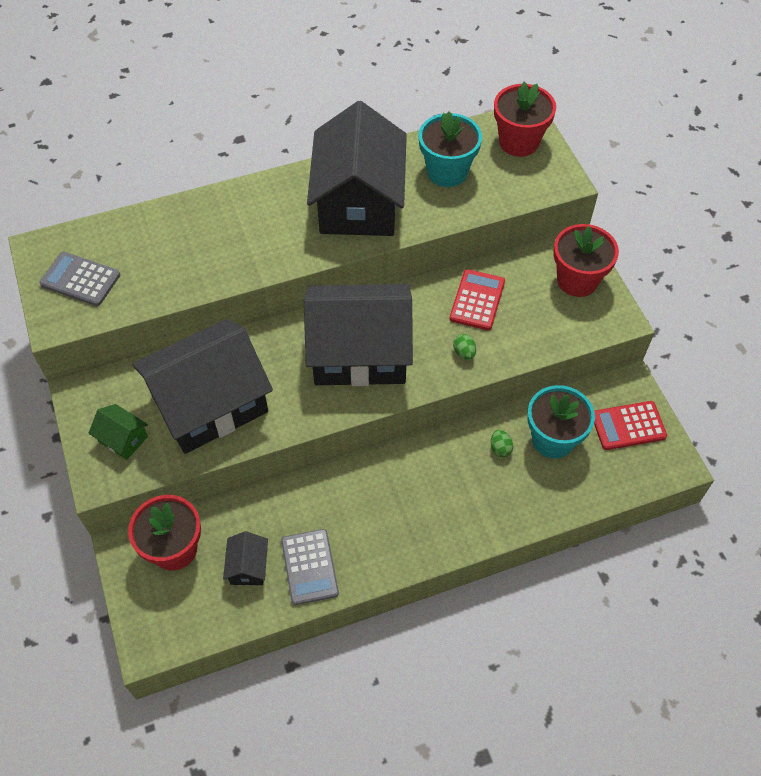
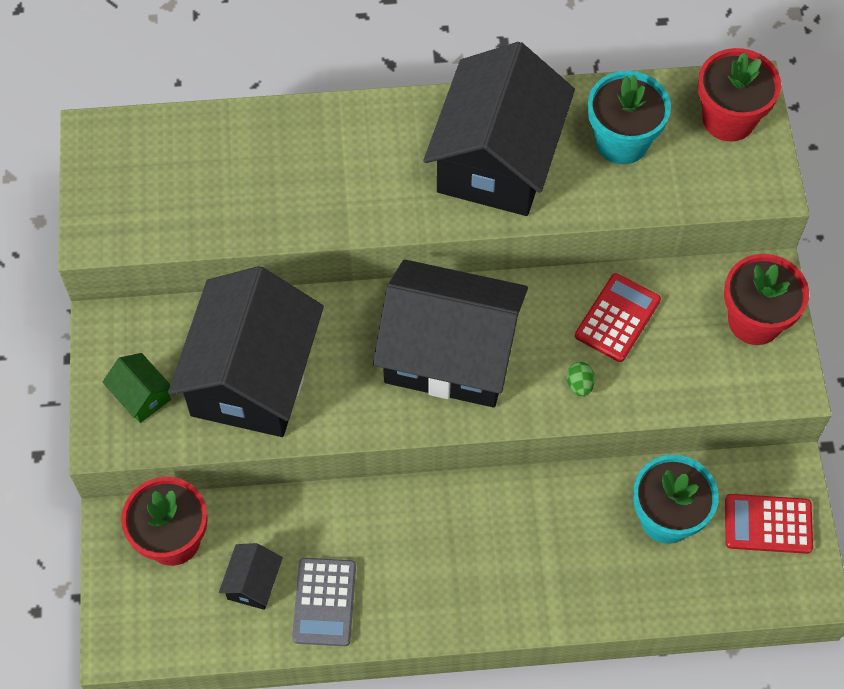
camera: 15 degrees right, 5 degrees up
grey calculator [39,252,120,306] -> none
black house [132,319,273,454] -> black house turned 60 degrees counterclockwise [168,266,324,437]
green egg [491,429,513,457] -> none

